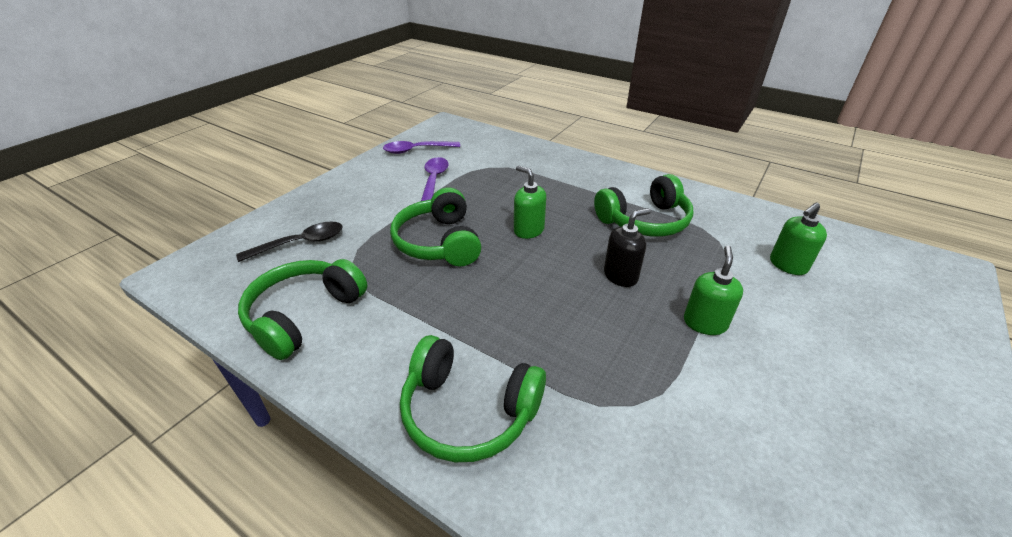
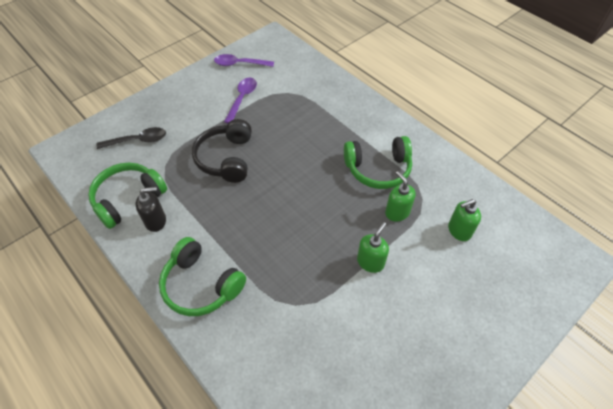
camera: 15 degrees right, 15 degrees up
green headphones [390,188,481,266] -> black headphones [192,119,252,183]
green soap dispenser [514,166,546,239] -> green soap dispenser moved to [385,171,416,222]
black soap dispenser [604,208,651,287] -> black soap dispenser moved to [136,187,166,232]

